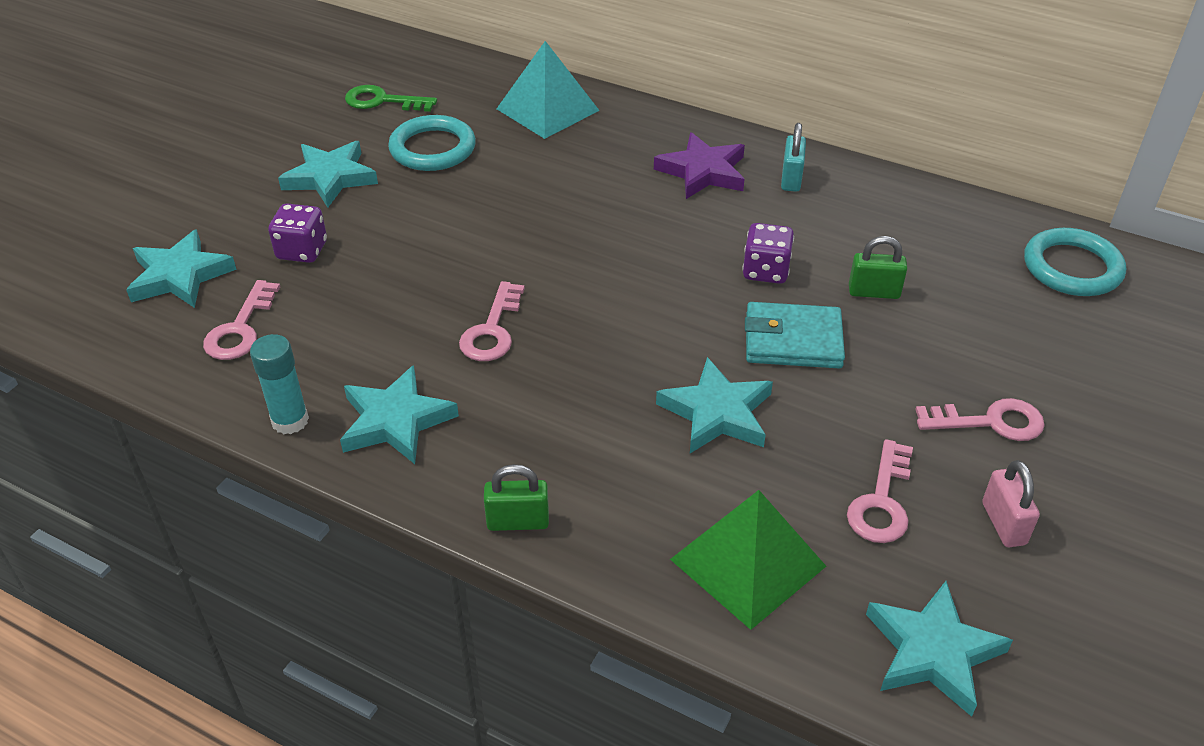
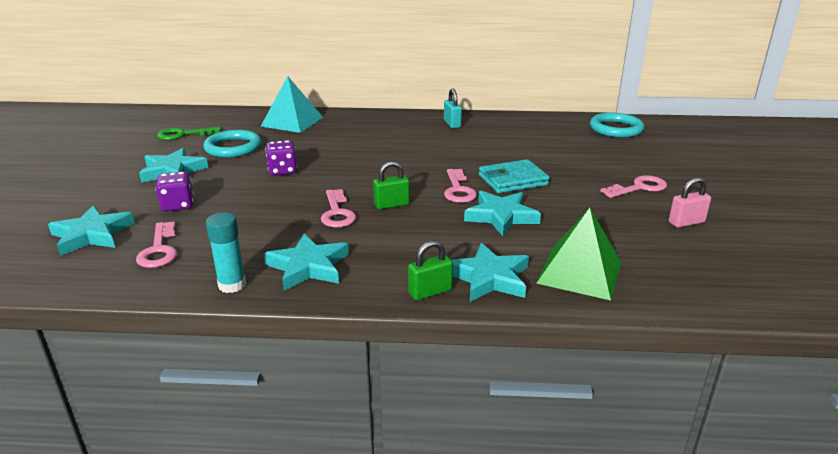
camera: 25 degrees left, 15 degrees down
purple star [654,132,745,199] -> none
purple dice [742,223,794,284] -> purple dice moved to [265,140,297,176]
pink key [847,439,913,543] -> pink key moved to [444,169,477,203]
green padlock [849,236,907,299] -> green padlock moved to [373,161,410,209]
turquoise star [866,581,1013,717] -> turquoise star moved to [452,243,529,302]
pink padlock [982,460,1040,547] -> pink padlock turned 75 degrees counterclockwise [669,177,711,228]

